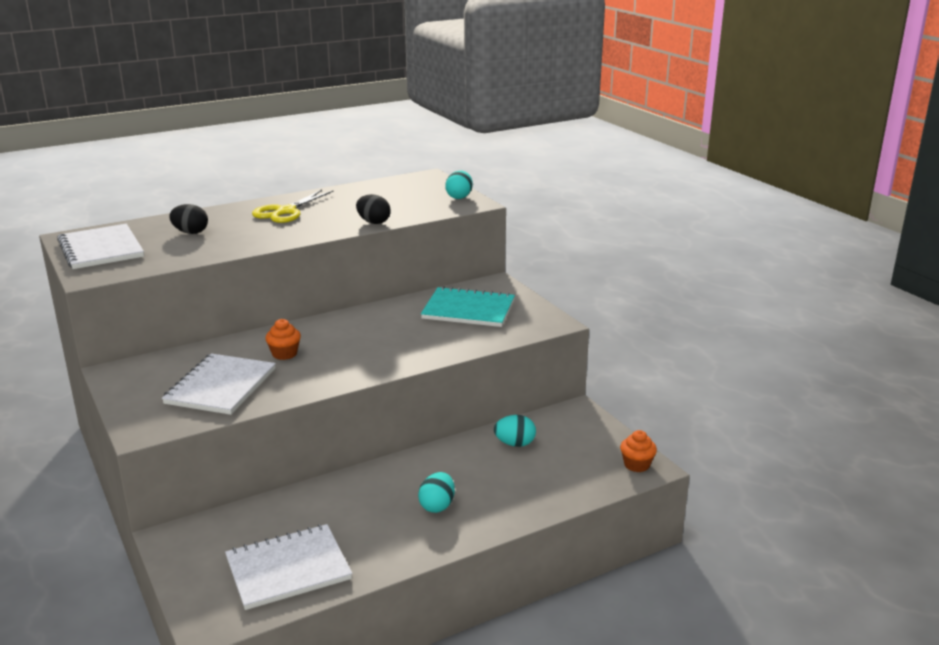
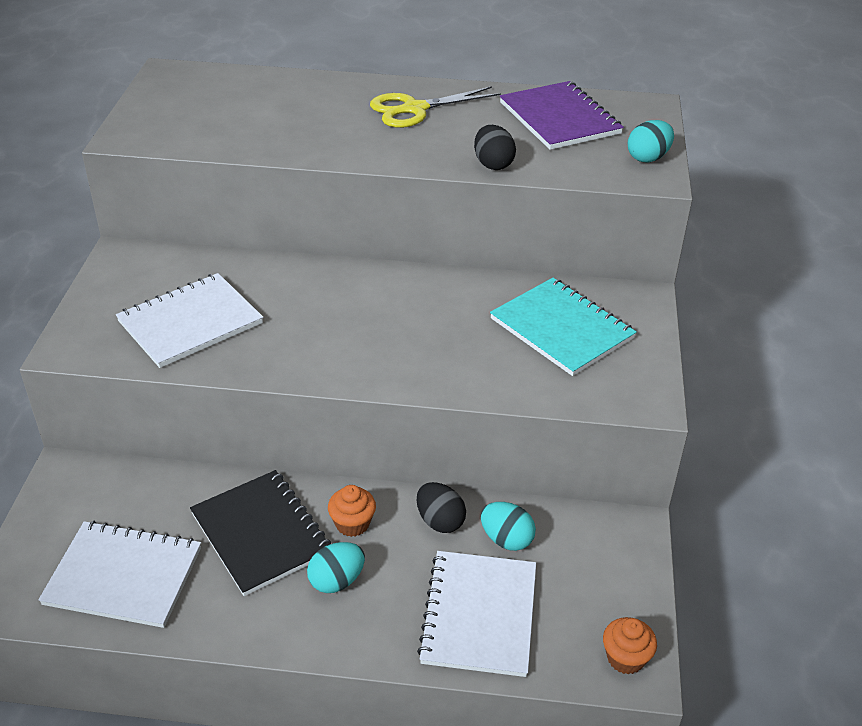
camera: 35 degrees right, 15 degrees up
white notebook [57,224,144,269] -> white notebook moved to [417,551,536,677]
black egg [169,204,208,234] -> black egg moved to [417,482,466,533]
orange cupcake [265,319,301,360] -> orange cupcake moved to [328,485,376,537]
none -> black notebook [190,470,331,596]
none -> purple notebook [500,81,624,150]

